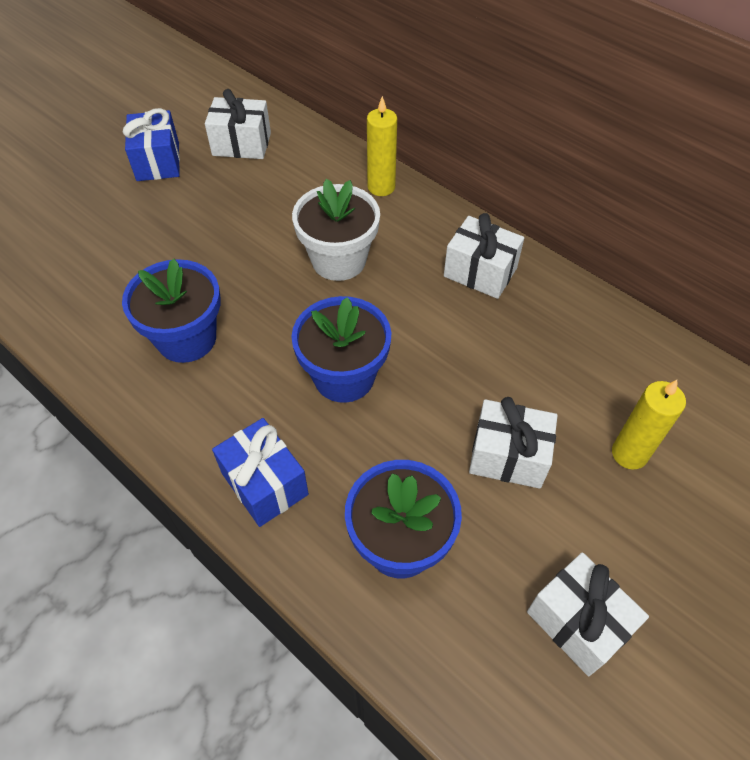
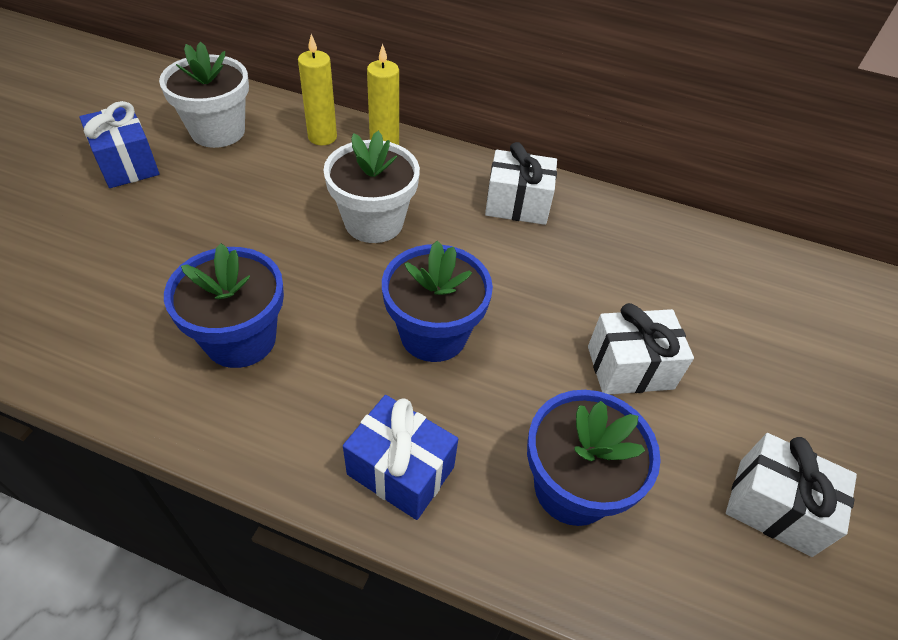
camera: 25 degrees left, 5 degrees down
white gift [205,89,271,159] -> white flower pot [159,42,249,148]
yellow candle [612,380,686,470] -> yellow candle moved to [298,34,337,145]

